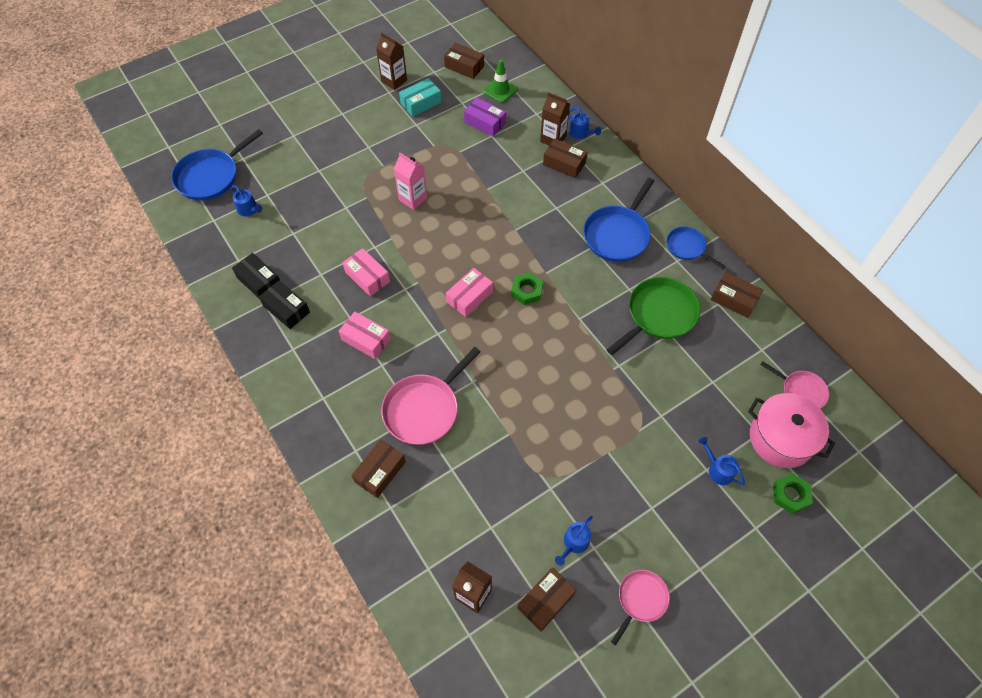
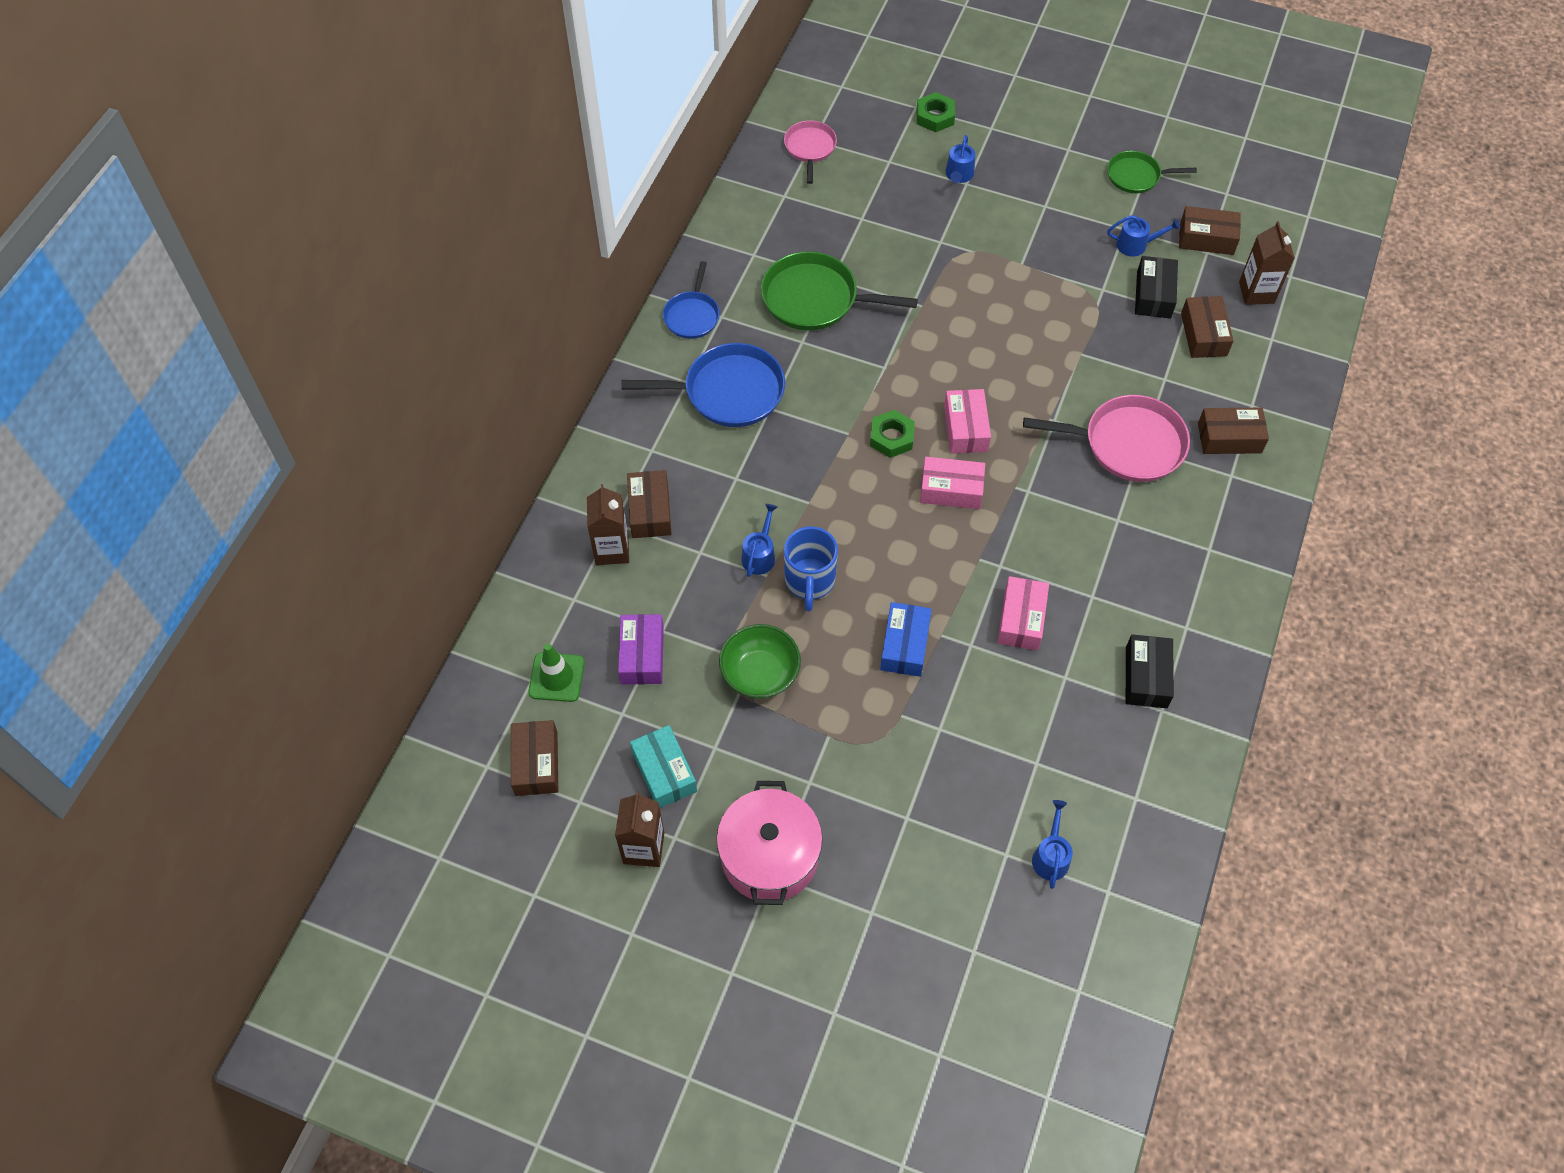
camera: 125 degrees left, 0 degrees up
blue pan [171,129,263,201] -> none
black box [232,253,280,299] -> black box moved to [1135,256,1178,319]
pink box [339,312,391,359] -> pink box moved to [944,389,991,454]
pink carton [394,153,427,210] -> none
turquoise box [399,78,442,117] -> turquoise box turned 45 degrees clockwise [630,725,697,808]
blue watering can [569,107,601,139] -> blue watering can moved to [741,504,777,577]
pink pan [611,570,670,645] -> green pan [1107,151,1197,193]
brown box [710,272,763,318] -> brown box moved to [1181,296,1234,358]
pink pot [748,393,835,468] -> pink pot moved to [716,781,823,905]
none -> green bowl [719,624,801,699]
none -> blue mug [784,526,838,611]
none -> blue box [880,602,932,677]

